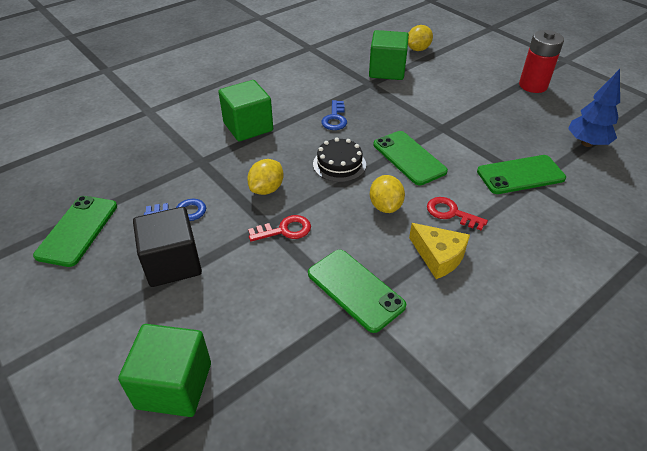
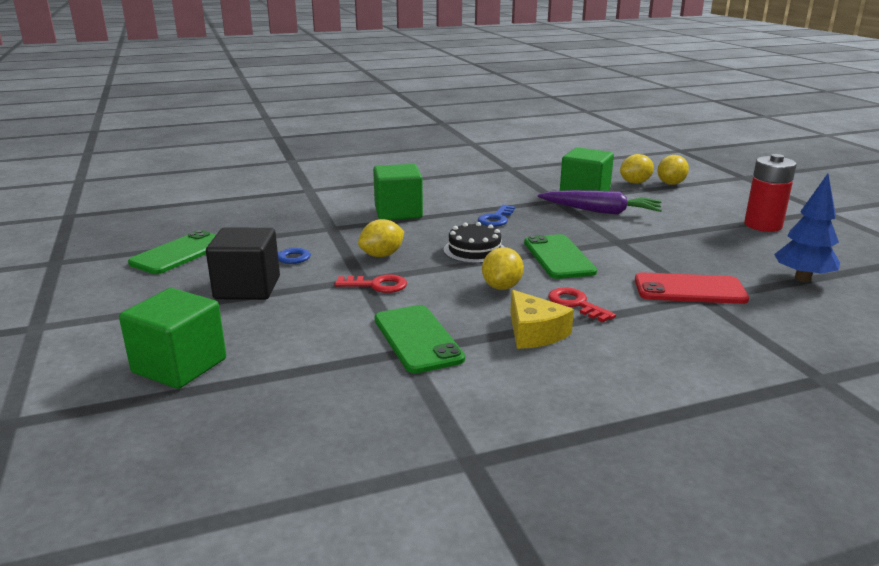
camera: 20 degrees right, 20 degrees down
green phone [477,155,566,194] -> red phone [635,272,749,304]
none -> purple carrot [538,190,662,215]
none -> yellow lemon [658,155,689,185]

